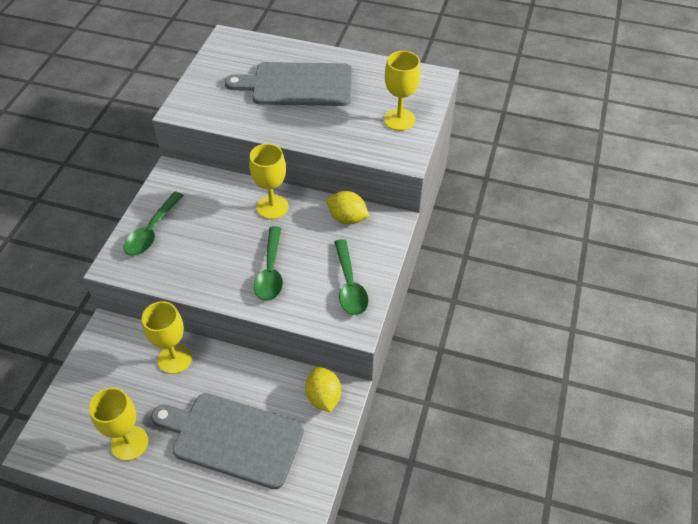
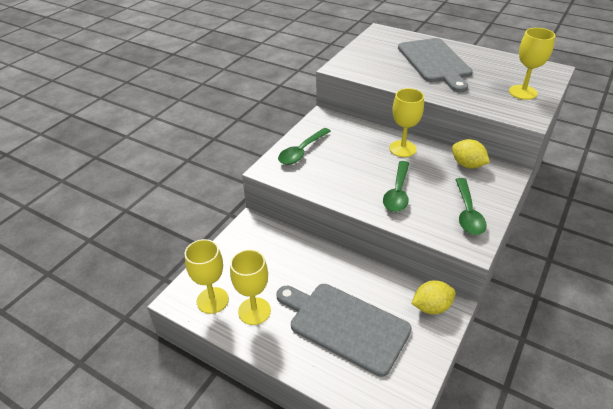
camera: 15 degrees right, 10 degrees down
yellow goblet [142,301,192,374] -> yellow goblet moved to [185,239,229,314]
grey cutting board [224,62,352,106] -> grey cutting board turned 120 degrees counterclockwise [398,38,473,92]
yellow lemon [305,367,341,412] -> yellow lemon turned 75 degrees clockwise [411,280,456,314]

